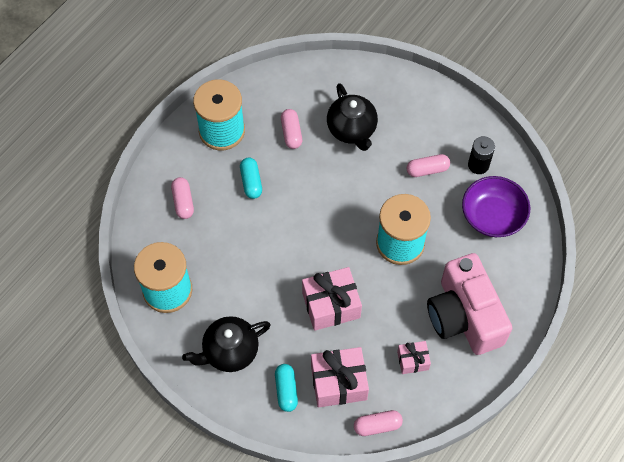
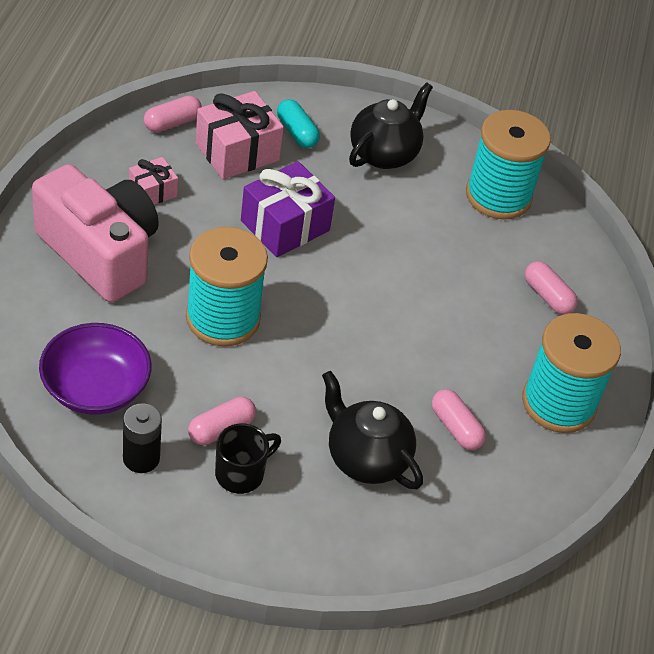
camera: 150 degrees right, 15 degrees down
turquoise capsule [240,158,262,199] -> none
pink gift [302,267,362,331] -> purple gift [241,161,335,257]
none -> black mug [215,423,281,494]

